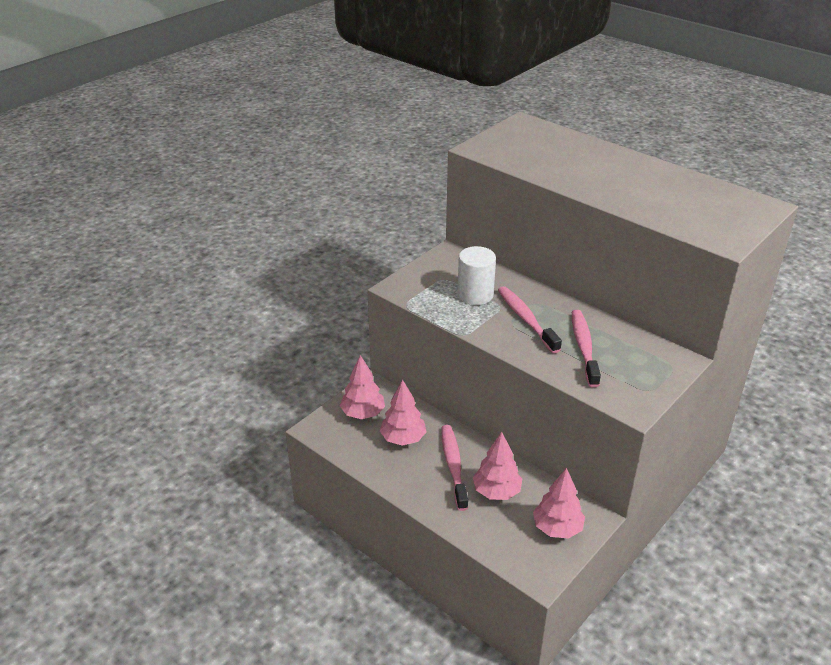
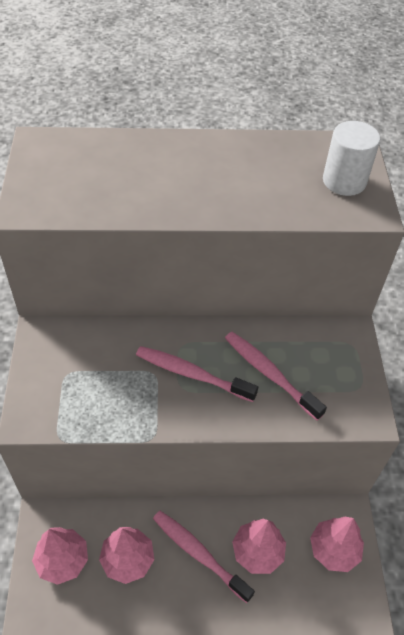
camera: 45 degrees left, 15 degrees up
white cylinder [457,246,496,305] -> white cylinder moved to [323,121,380,196]

